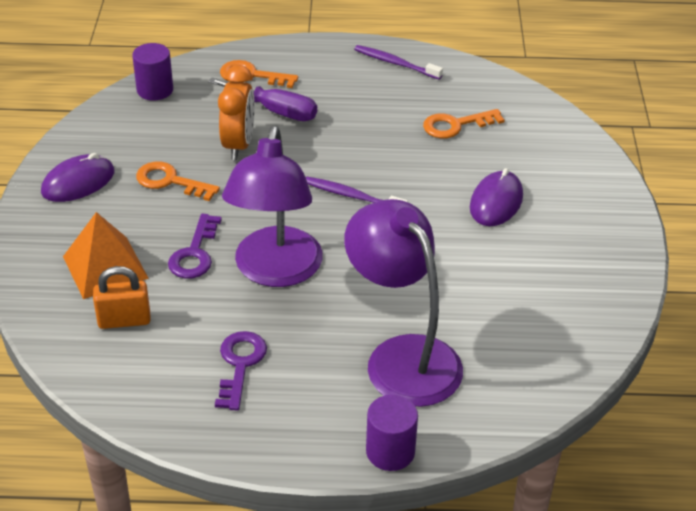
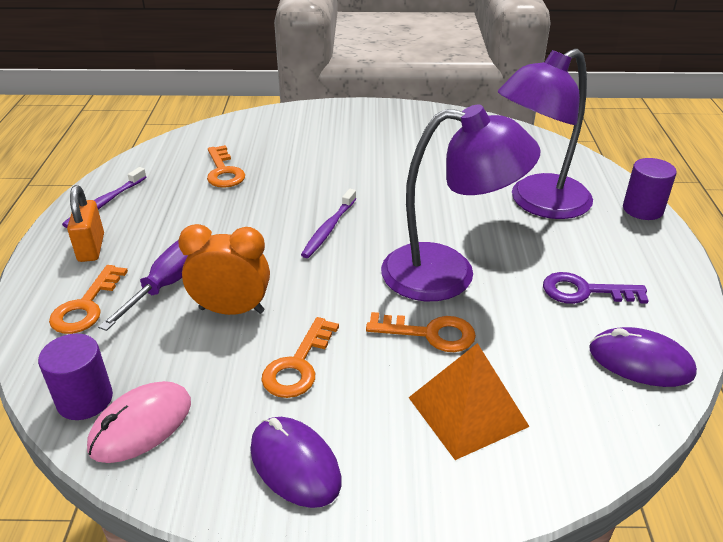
camera: 90 degrees left, 5 degrees down
orange padlock [93,266,151,329] -> orange padlock moved to [67,185,104,262]
purple key [168,214,222,279] -> orange key [366,312,476,352]
purple mouse [470,168,523,226] -> purple mouse moved to [589,327,697,387]
none -> pink mouse [87,381,191,463]

